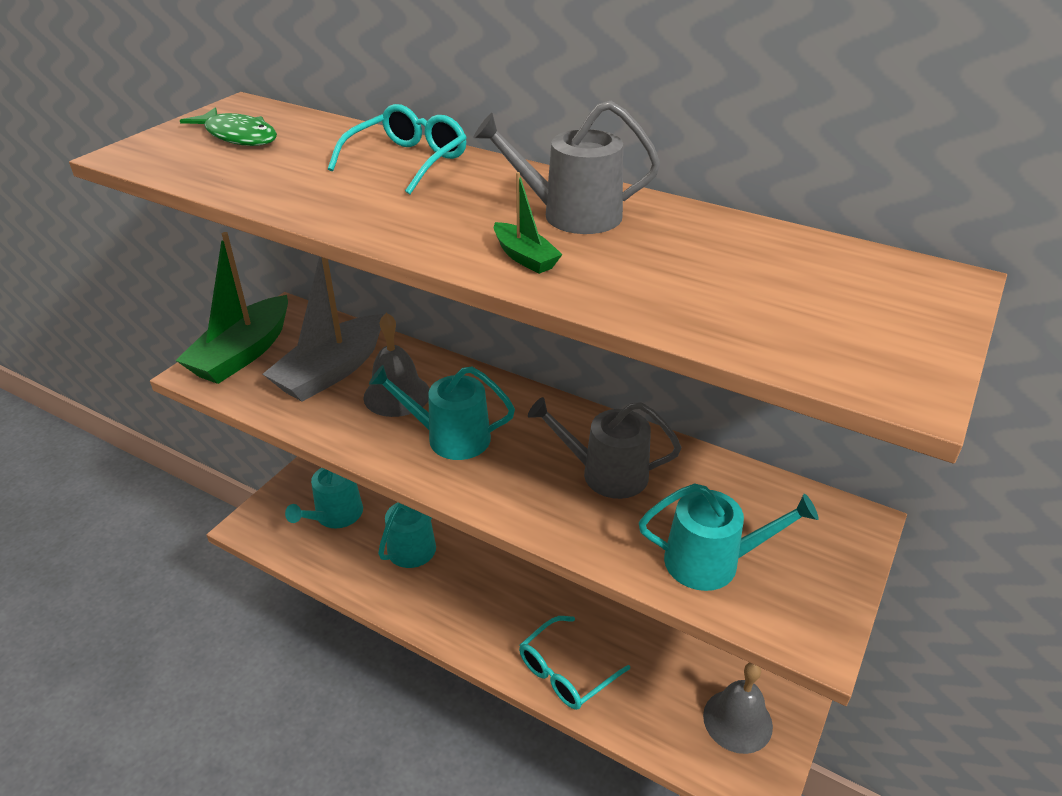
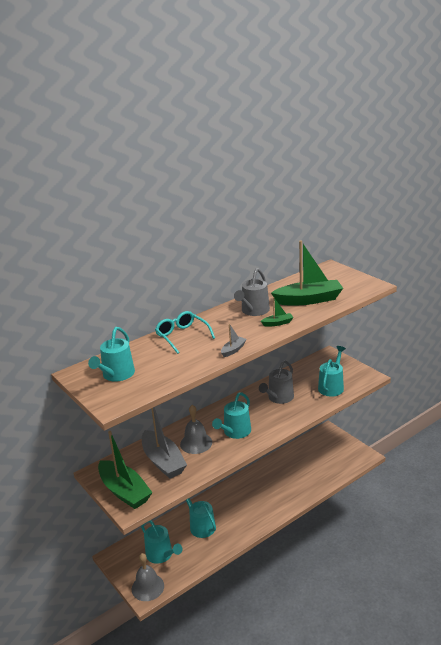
camera: 65 degrees left, 10 degrees down
green fish [180,108,277,146] -> turquoise watering can [88,327,135,382]
turquoise glasses [519,616,630,710] -> none
grey bell [703,662,773,754] -> grey bell moved to [132,553,164,601]
none -> grey boat [221,324,247,357]
none -> green boat [271,240,343,305]

